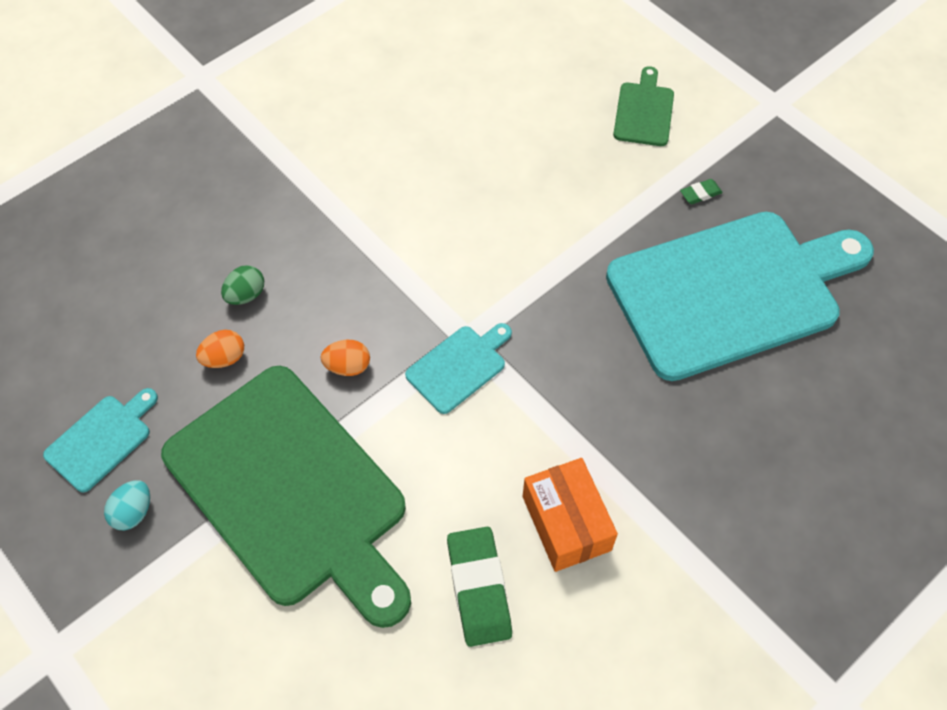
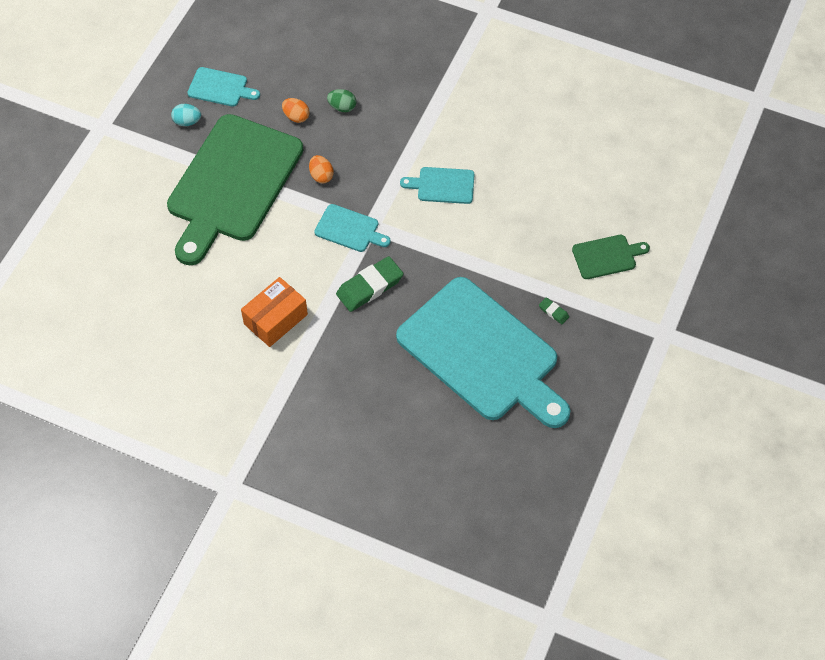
camera: 65 degrees right, 0 degrees up
green eraser [447,527,512,647] -> green eraser moved to [336,256,404,312]
none -> turquoise cutting board [400,167,474,204]

